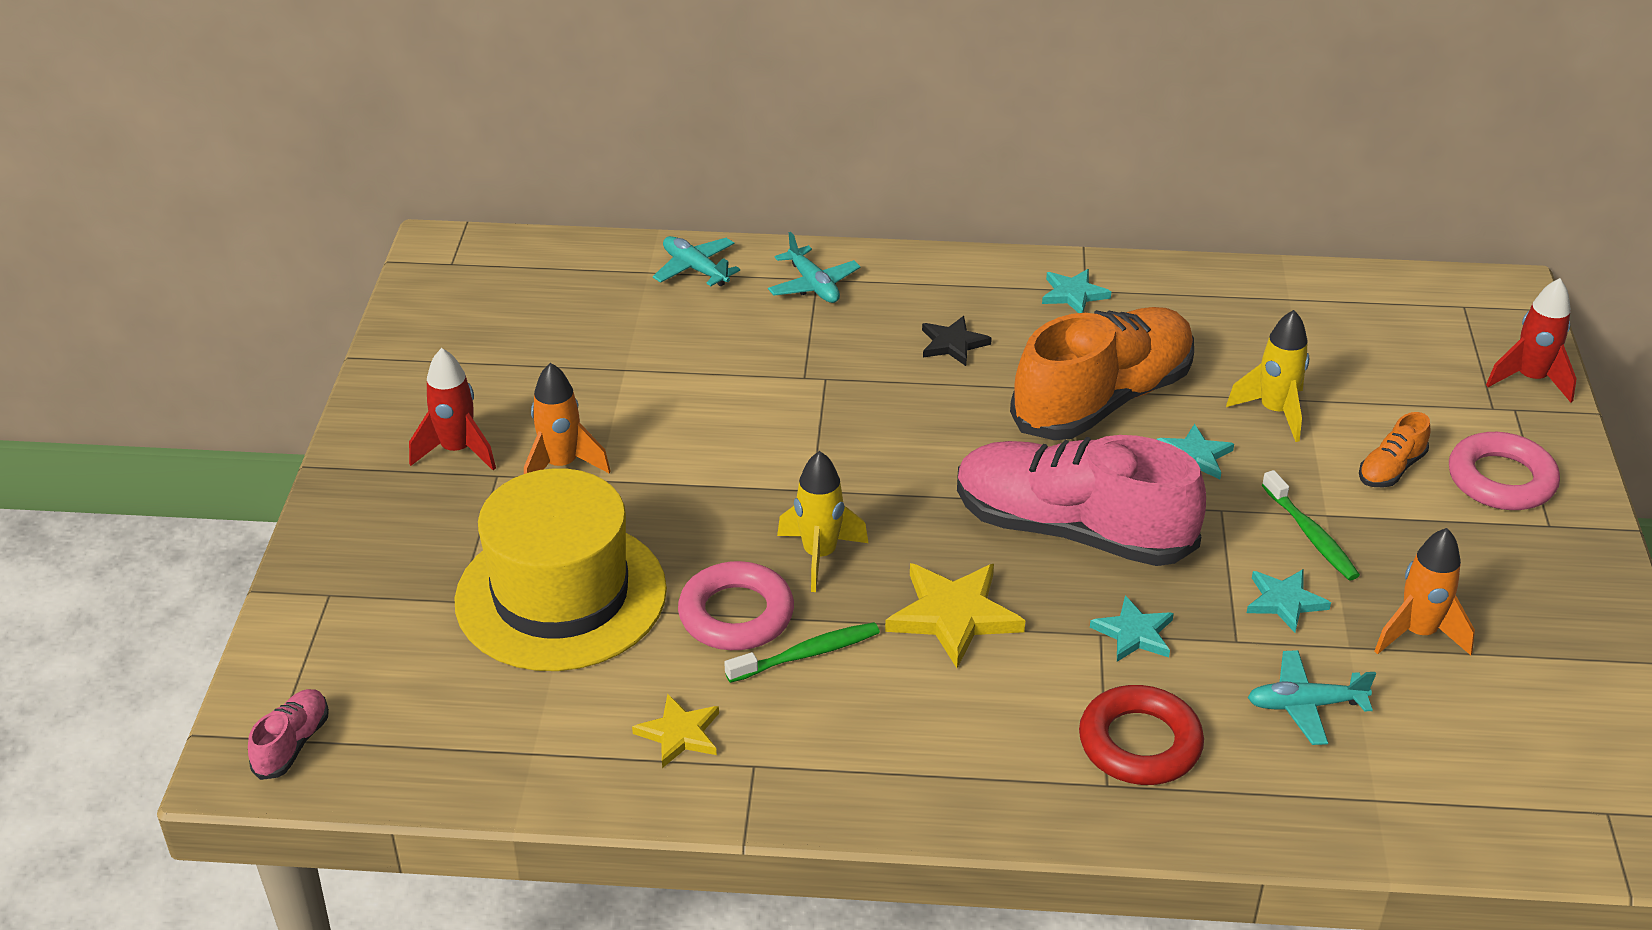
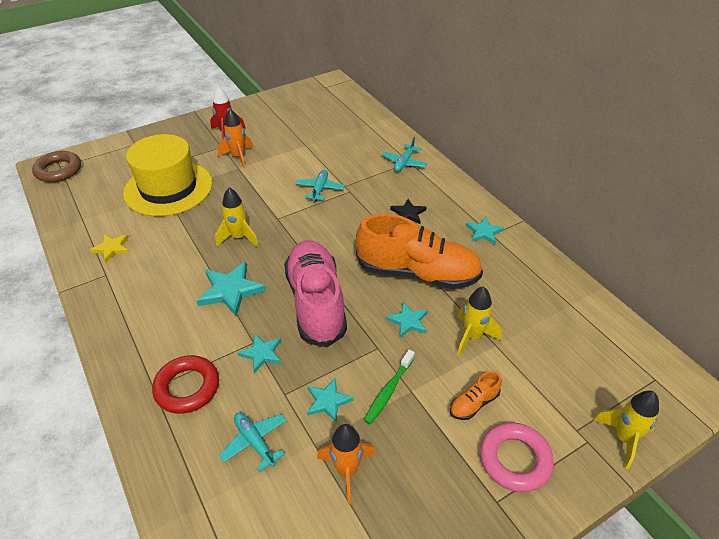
camera: 55 degrees right, 5 degrees up
pink shoe [248,689,329,780] -> brown ring [32,151,81,182]
turquoise plane [653,236,740,286] -> turquoise plane moved to [296,170,345,202]
pink ring [678,561,794,650] -> none
green toothbrush [724,622,880,683] -> none
yellow star [885,563,1025,668] -> turquoise star [197,262,266,316]
orange shoe [1359,412,1431,488] -> orange shoe turned 45 degrees counterclockwise [450,371,502,420]
red rocket [1486,278,1577,402] -> yellow rocket [594,391,659,469]

